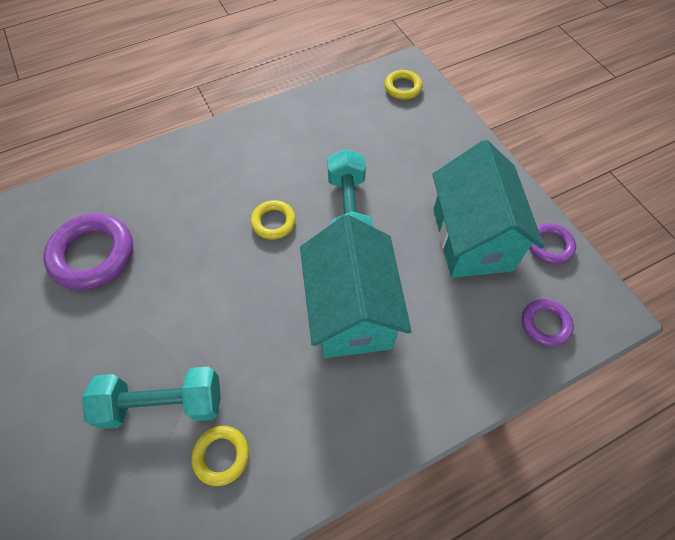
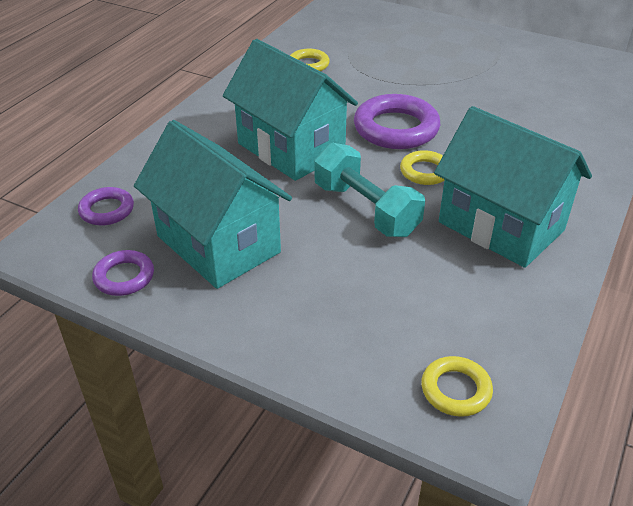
camera: 145 degrees right, 20 degrees down
purple ring [44,213,133,290] -> purple ring moved to [354,94,440,149]
turquoise dumbbell [82,367,221,429] -> none
none -> turquoise house [434,106,592,268]

